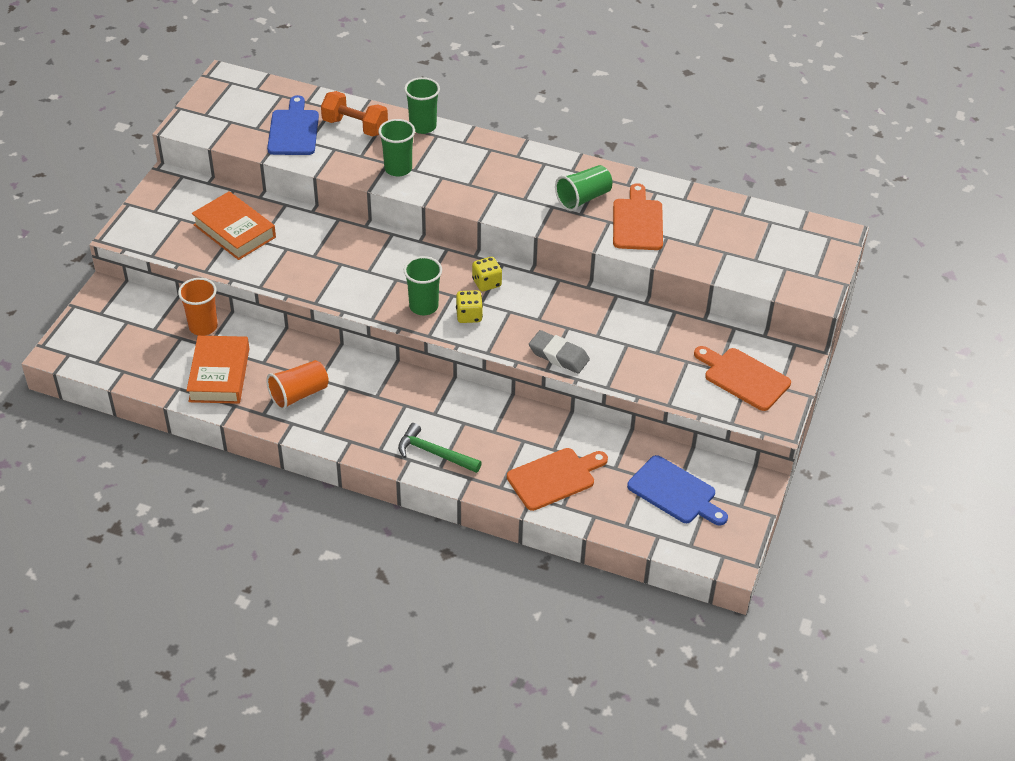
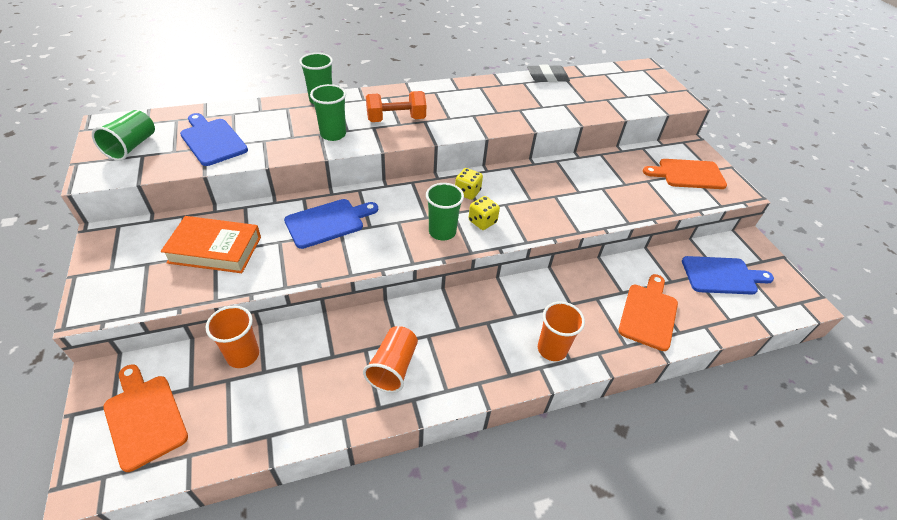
camera: 40 degrees left, 0 degrees up
orange book [186,335,250,404] -> none
orange dumbbell [321,91,388,137] -> orange dumbbell moved to [366,91,426,122]
green hammer [398,423,482,473] -> orange cup [538,301,585,361]
grey eraser [529,330,590,374] -> grey eraser moved to [527,65,570,82]
green cup [555,165,612,211] -> green cup moved to [92,110,155,161]
orange cutting board [613,183,663,250] -> orange cutting board moved to [103,364,188,472]
none -> blue cutting board [284,199,378,249]

